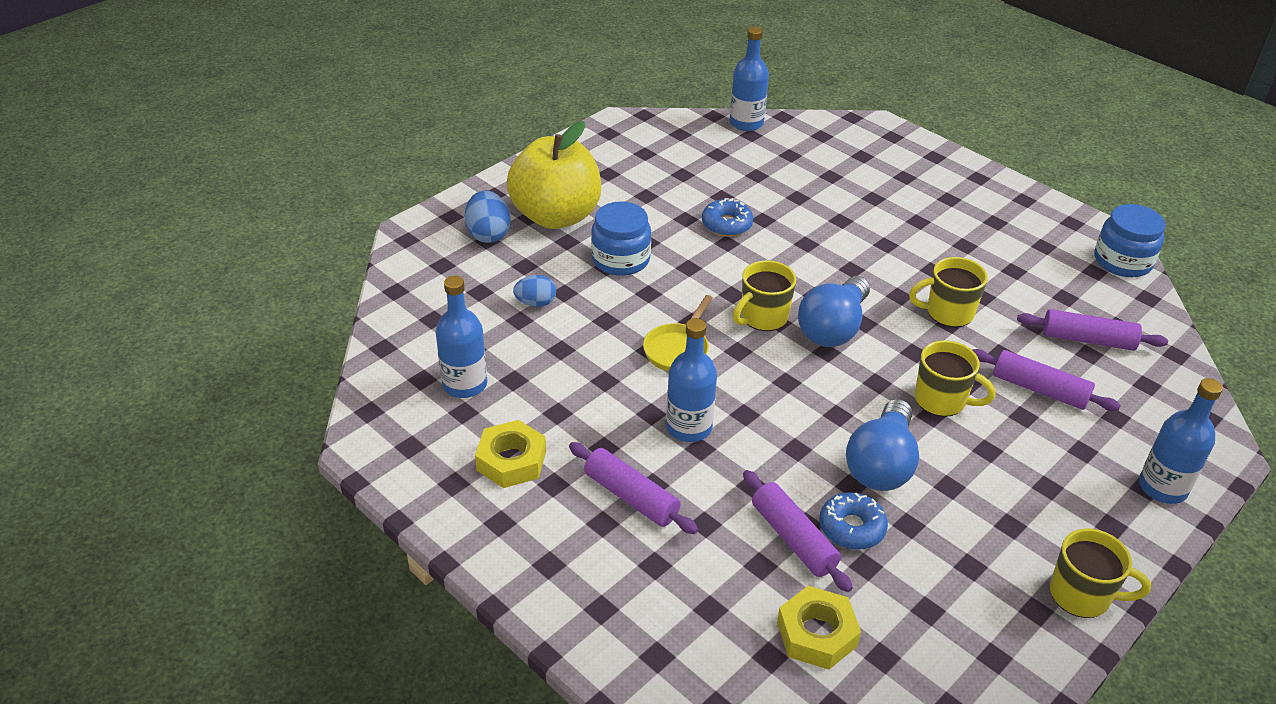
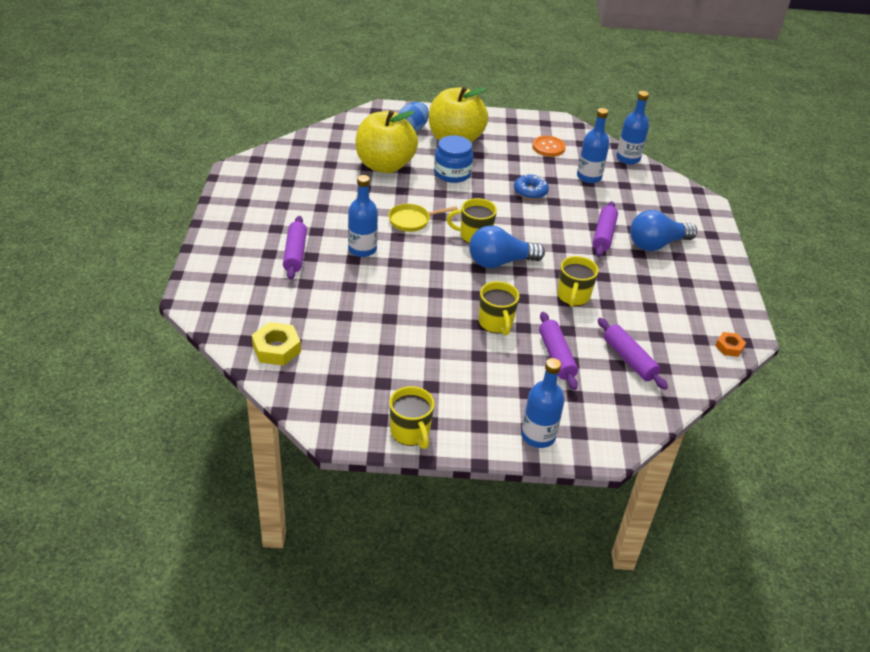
camera: 45 degrees right, 0 degrees up
blue bottle [436,276,487,398] -> blue bottle moved to [577,108,610,183]
yellow nut [475,420,546,488] -> none
blue egg [513,275,556,307] -> yellow apple [356,110,418,173]
purple rolling pin [743,470,853,592] -> purple rolling pin moved to [593,201,618,257]
blue donut [819,492,888,550] -> none
blue light bulb [846,399,919,491] -> blue light bulb moved to [630,210,697,251]
yellow mug [909,257,988,327] -> yellow mug turned 120 degrees counterclockwise [557,256,599,307]
blue jar [1095,204,1166,277] -> orange nut [715,332,746,357]
none -> orange button [532,136,566,157]

